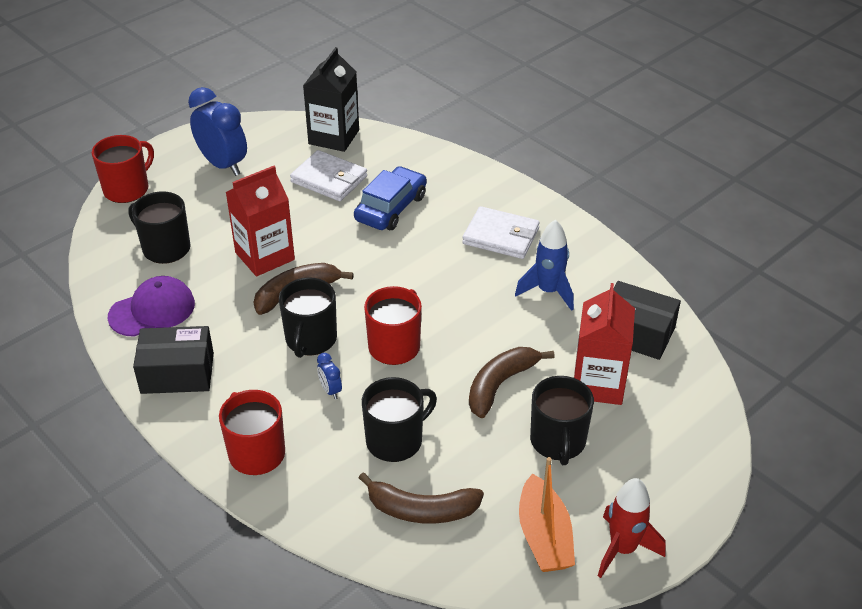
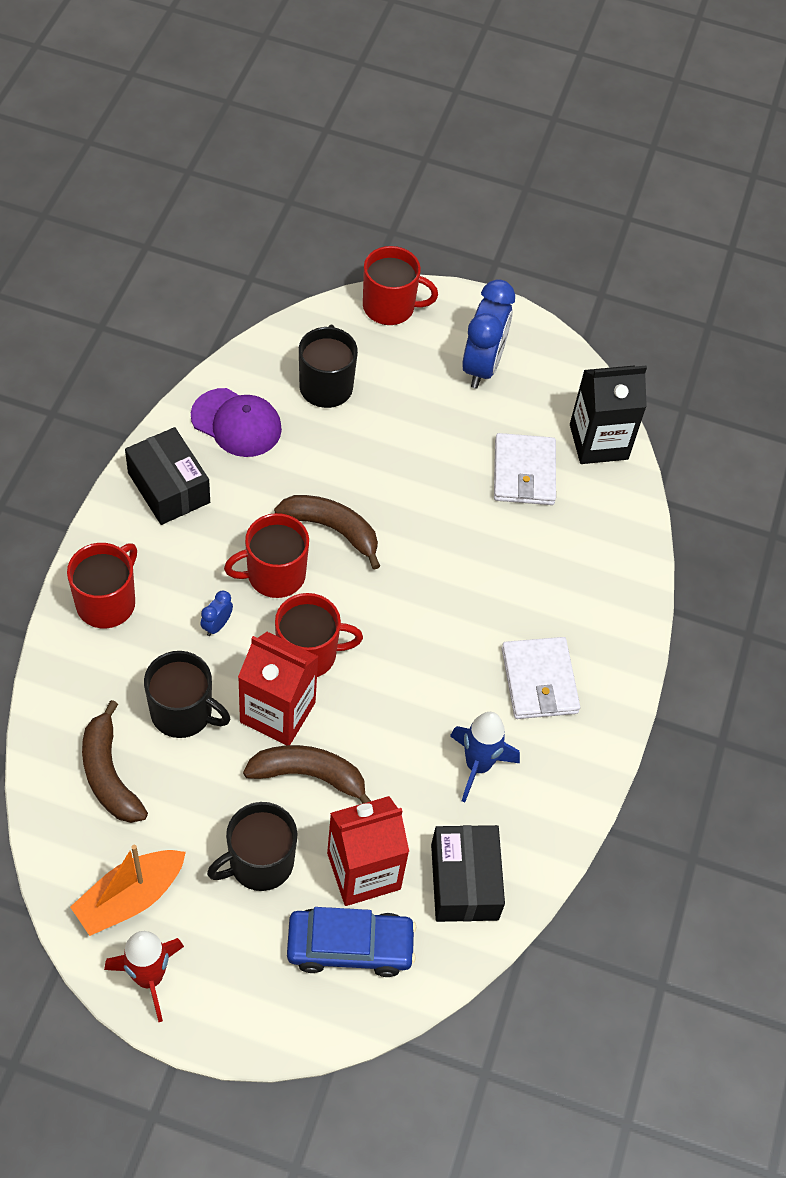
camera: 55 degrees right, 15 degrees up
red carton [225,166,295,277] -> red carton moved to [238,632,319,745]
black mug [279,277,337,358] -> red mug [224,513,309,598]
blue car [354,166,427,230] -> blue car moved to [287,907,416,977]

